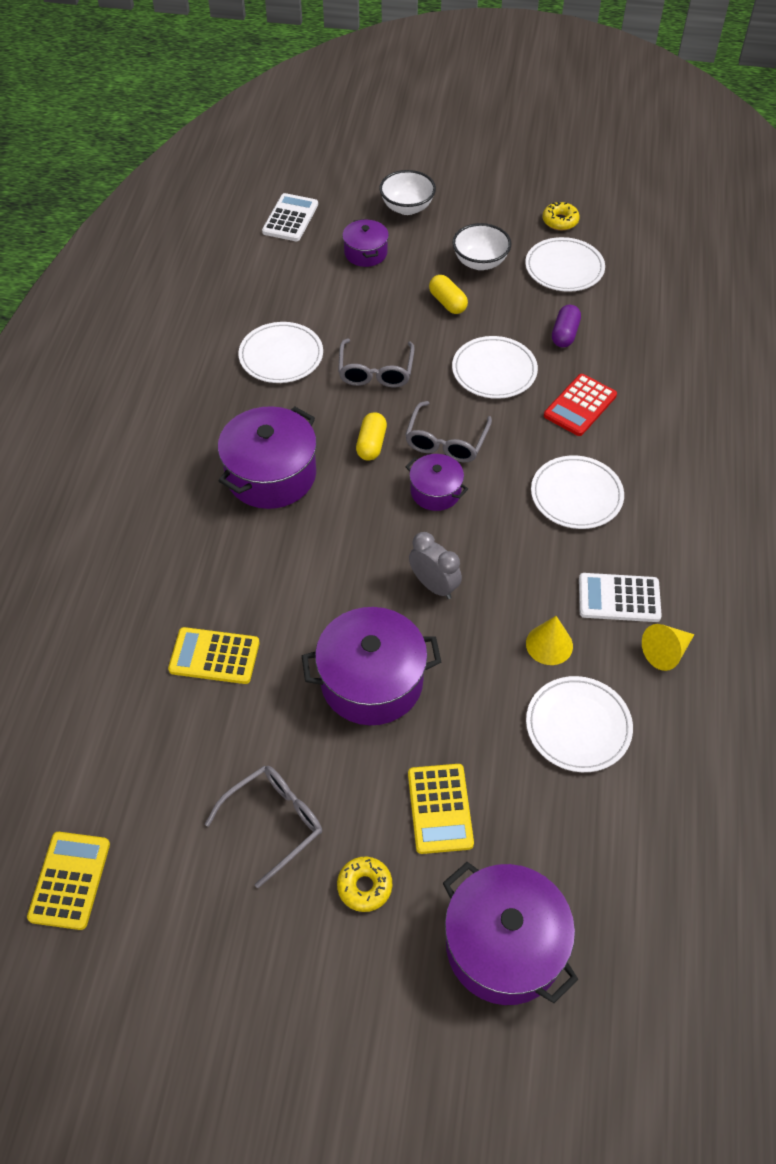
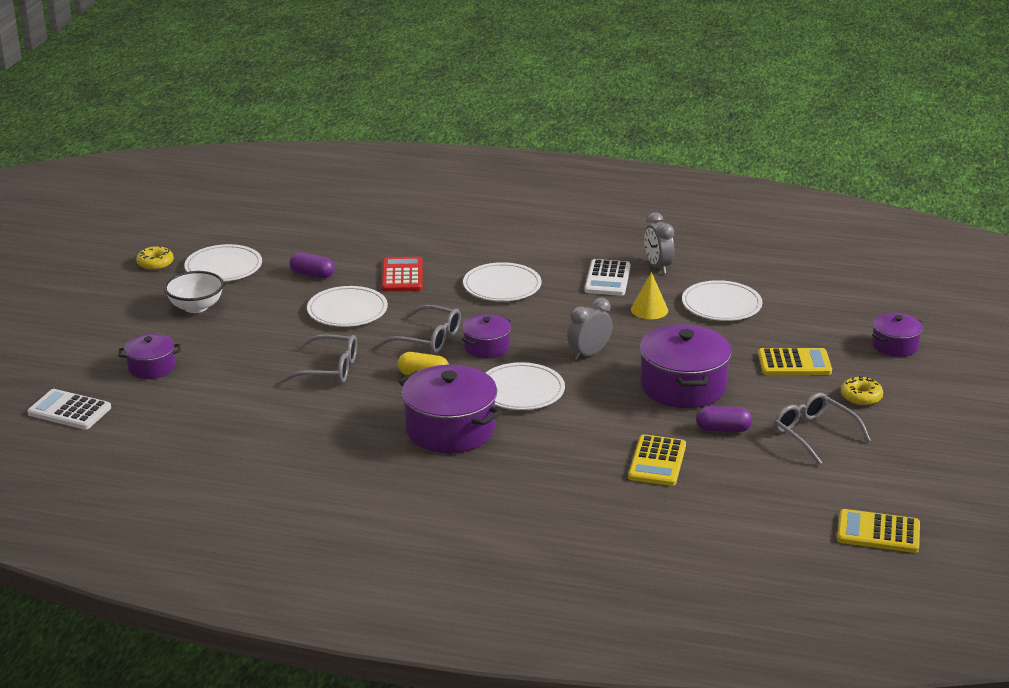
camera: 85 degrees left, 25 degrees down
white plate [238,322,323,383] -> white plate moved to [486,362,565,410]
white bowl [379,170,436,215] -> none
yellow capsule [429,275,468,314] -> none
purple pot [443,862,579,1005] -> purple pot [872,313,923,357], size x0.56
red calculator [544,374,617,436] -> red calculator turned 135 degrees counterclockwise [382,257,423,291]
yellow cone [642,624,695,671] -> grey clock [644,212,674,274]
none -> purple capsule [696,406,752,432]

